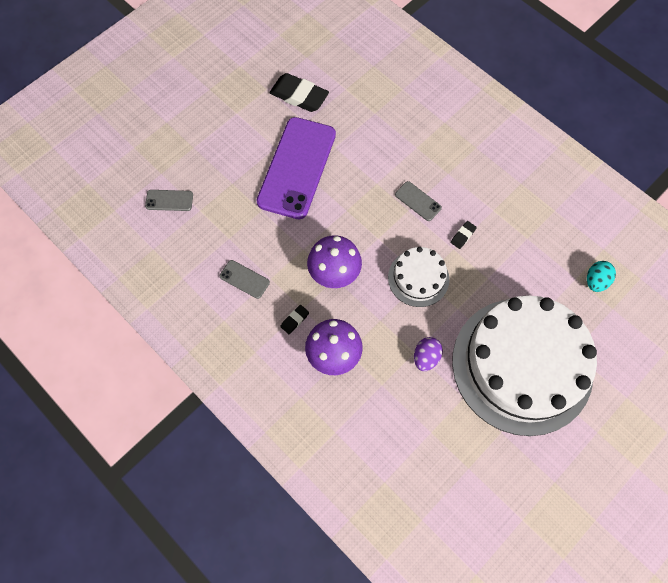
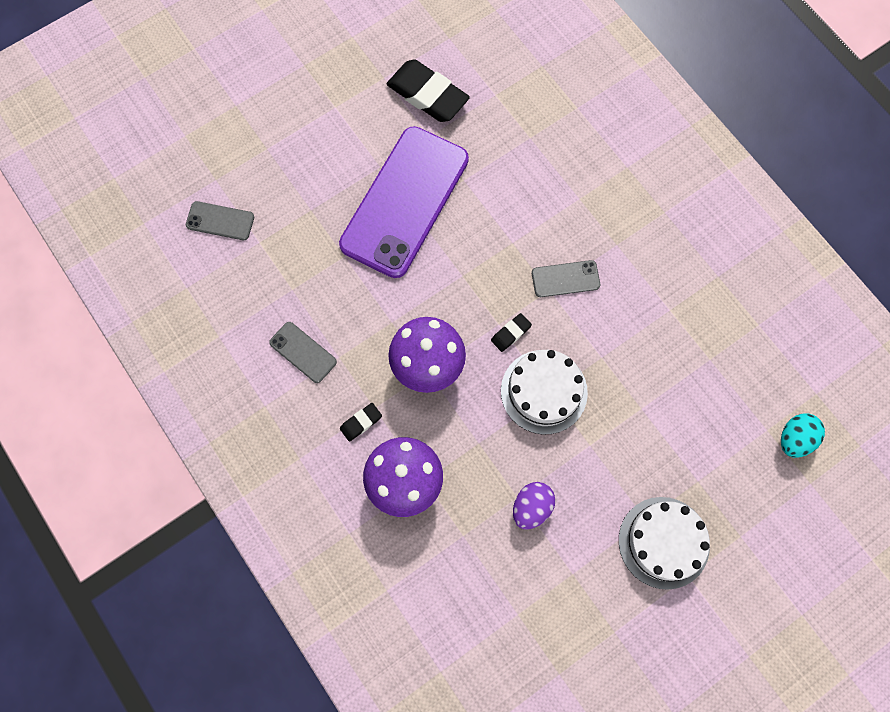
camera: 10 degrees right, 5 degrees up
grey phone [395,181,442,221] -> grey phone turned 60 degrees counterclockwise [532,260,600,297]
black eraser [451,221,477,249] -> black eraser moved to [491,313,532,352]
white cake [452,295,597,436] -> white cake [619,497,710,590], size x0.46

